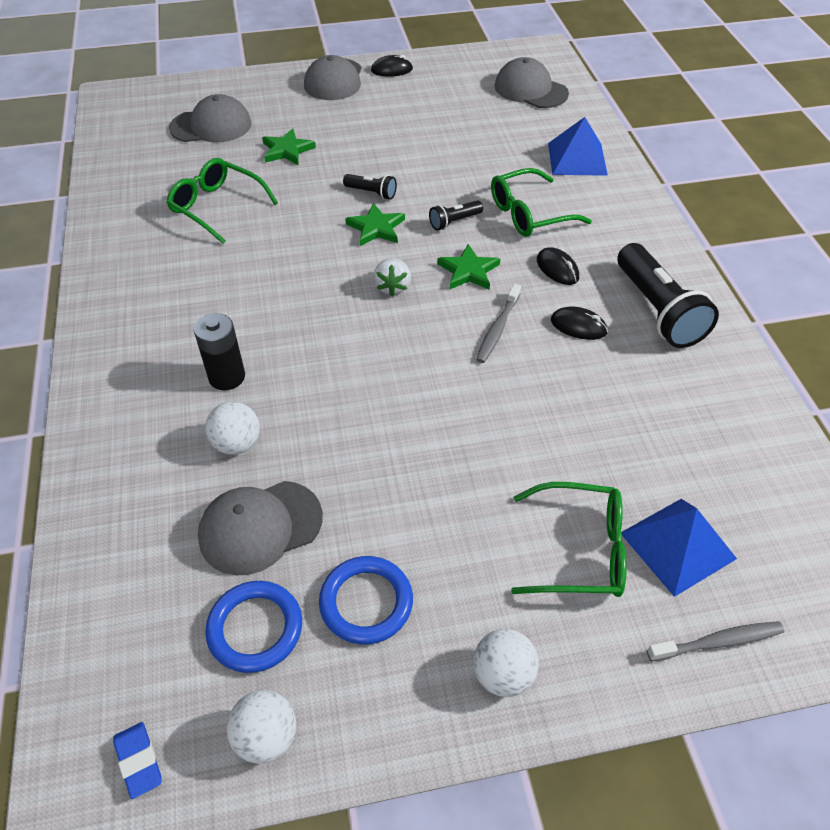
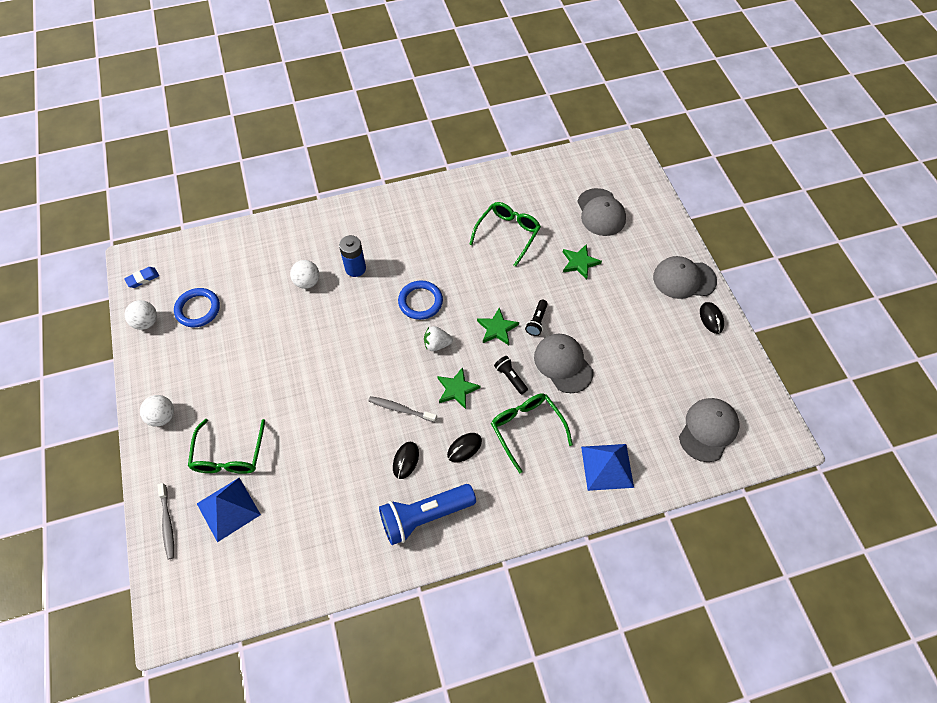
camera: 85 degrees right, 10 degrees up
black battery [194,313,245,390] -> blue battery [339,235,366,277]
grey cap [198,481,323,576] -> grey cap moved to [534,334,593,393]
blue ring [319,556,413,644] -> blue ring moved to [398,280,443,320]
black flashlight [618,243,719,348] -> blue flashlight [379,484,476,545]

